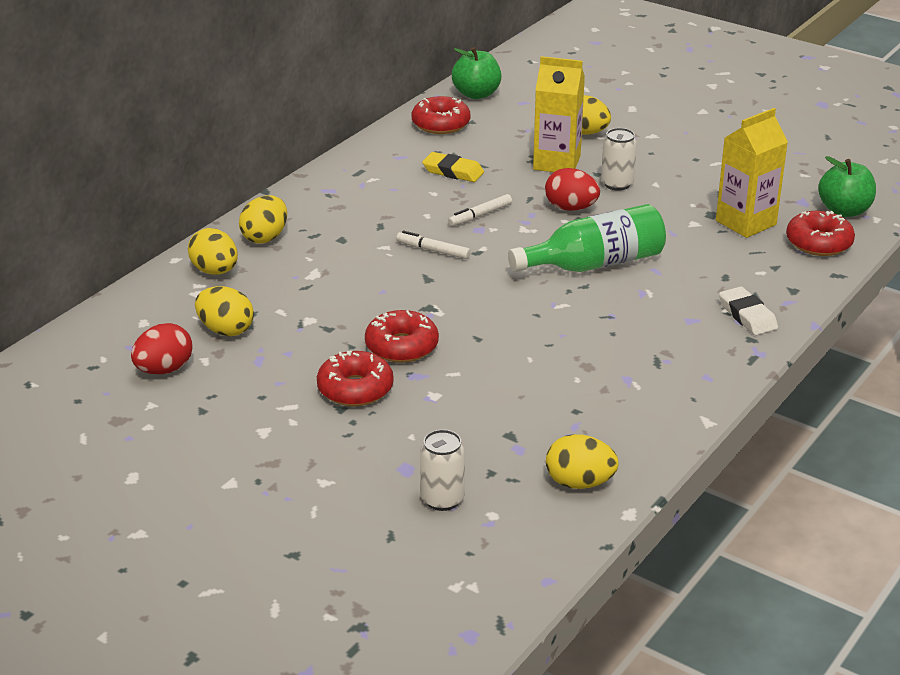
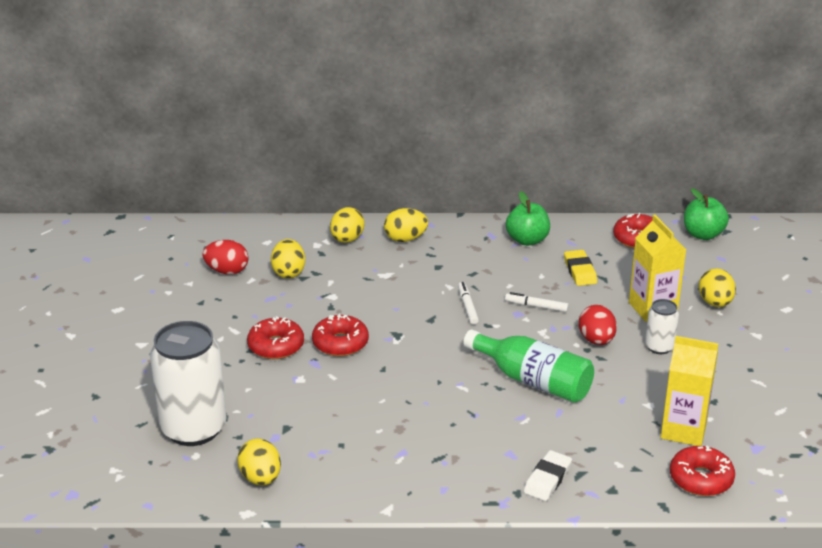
camera: 55 degrees right, 0 degrees up
white can [420,429,465,511] -> white can [150,321,226,446], size x2.08
green apple [818,156,876,217] -> green apple moved to [506,191,550,246]

